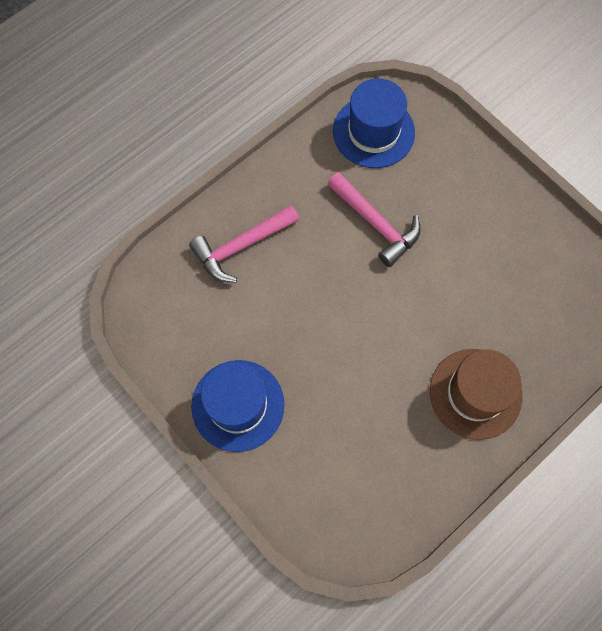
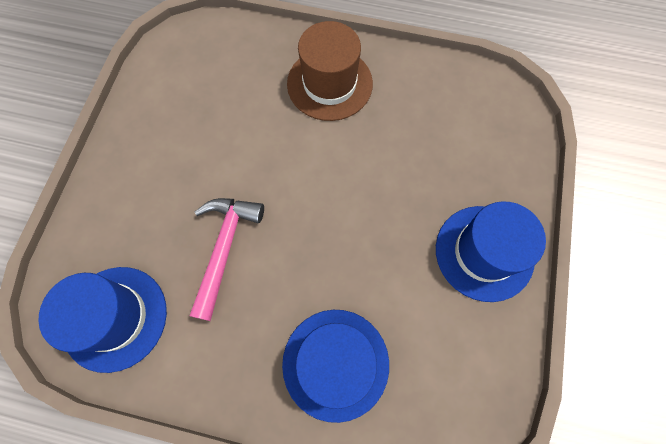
camera: 125 degrees left, 0 degrees up
pink hammer [189,205,299,283] -> blue hat [282,310,389,423]

